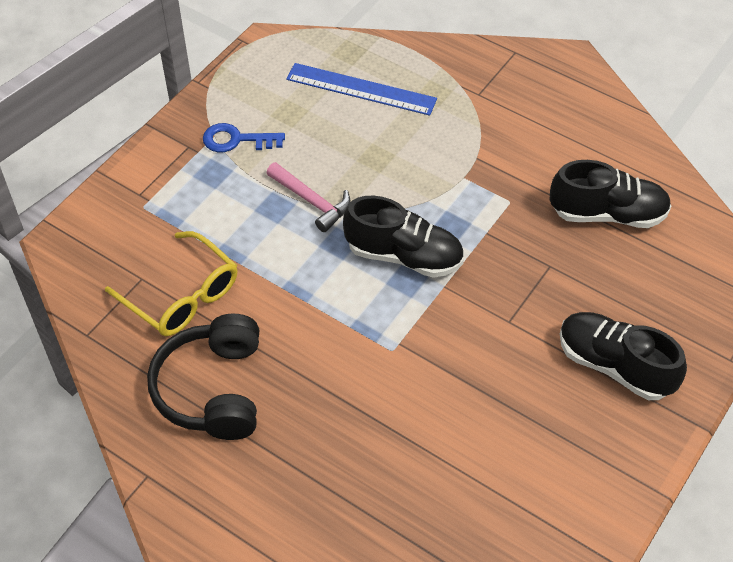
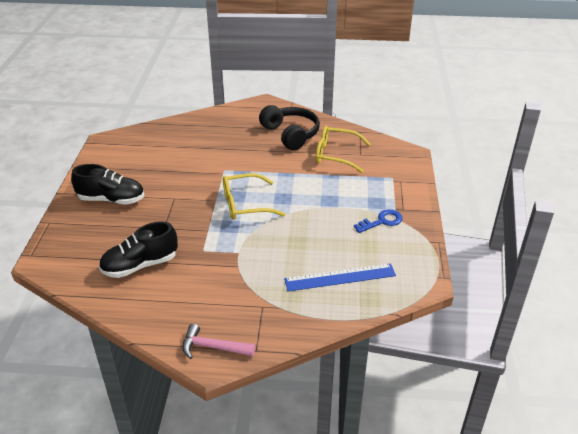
camera: 150 degrees right, 15 degrees down
pink hammer [267,162,351,232] -> pink hammer moved to [182,324,255,359]
black shoe [343,196,464,278] -> yellow glasses [223,173,285,220]

